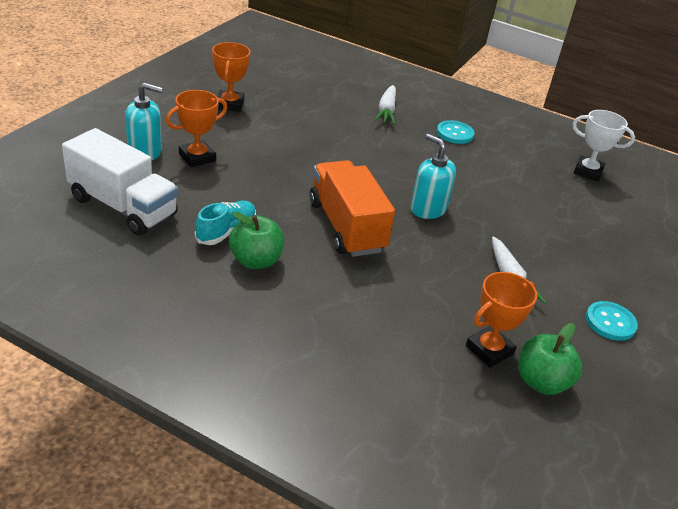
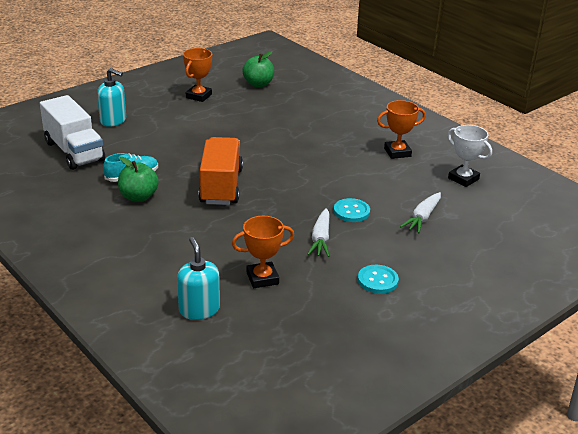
camera: 25 degrees right, 5 degrees down
orange trophy [166,90,227,168] -> orange trophy moved to [377,100,426,159]
white carrot [374,85,396,124] -> white carrot moved to [400,192,441,233]
turquoise soap dispenser [410,134,456,219] -> turquoise soap dispenser moved to [177,237,220,320]
turquoise button [437,120,474,144] -> turquoise button moved to [334,198,370,222]
green apple [518,323,582,395] -> green apple moved to [242,51,274,87]

